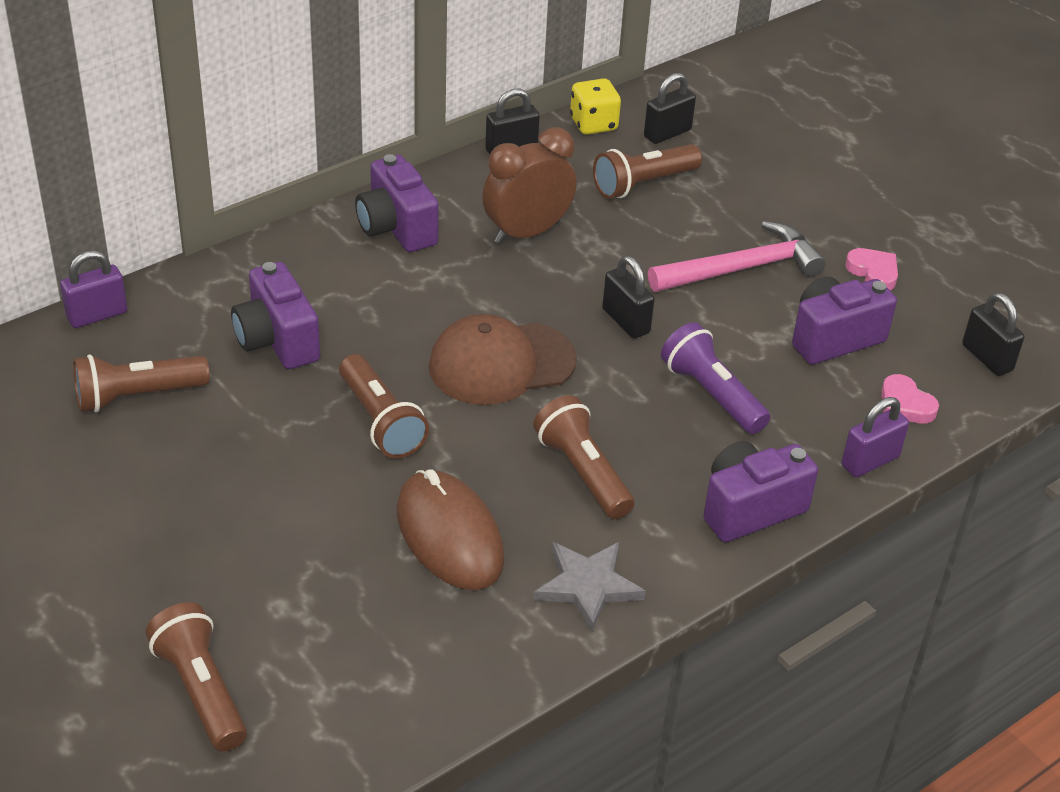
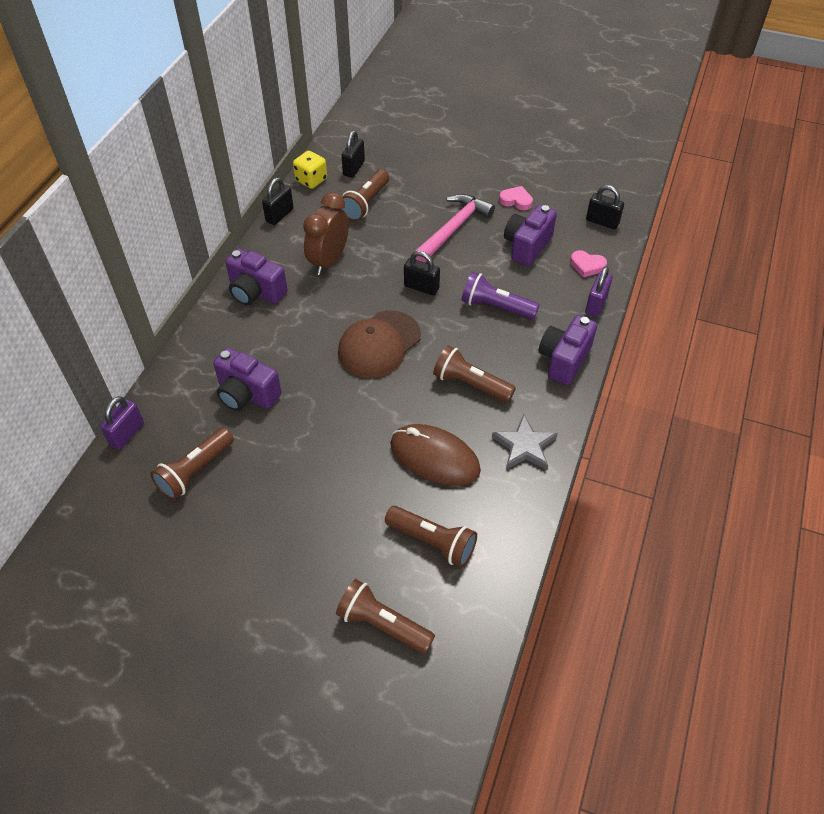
camera: 30 degrees left, 10 degrees up
brown flashlight [339,354,429,459] -> brown flashlight moved to [385,506,477,568]

